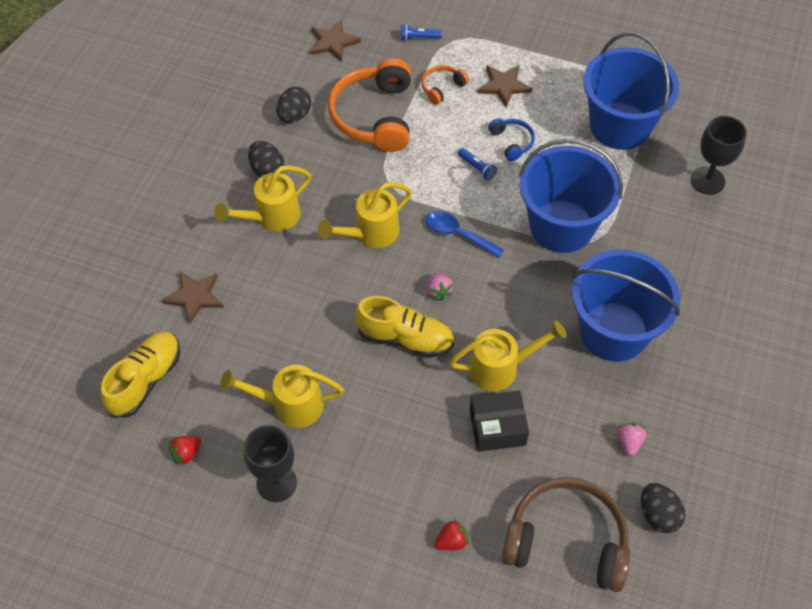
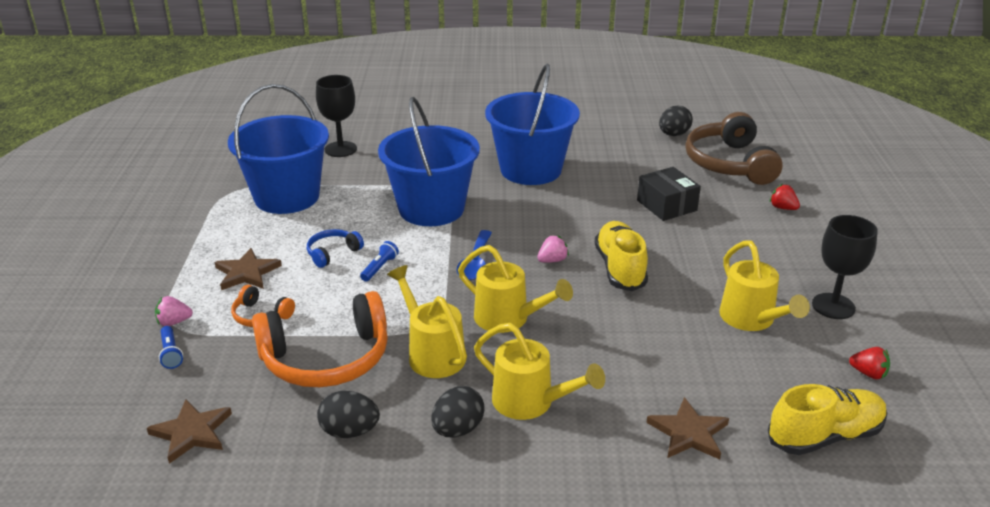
camera: 110 degrees left, 25 degrees down
yellow shoe [101,331,180,417] -> yellow shoe turned 150 degrees clockwise [768,384,888,455]
yellow watering can [449,321,567,391] -> yellow watering can moved to [387,265,467,378]
pink strawberry [618,423,646,456] -> pink strawberry moved to [155,296,193,326]

